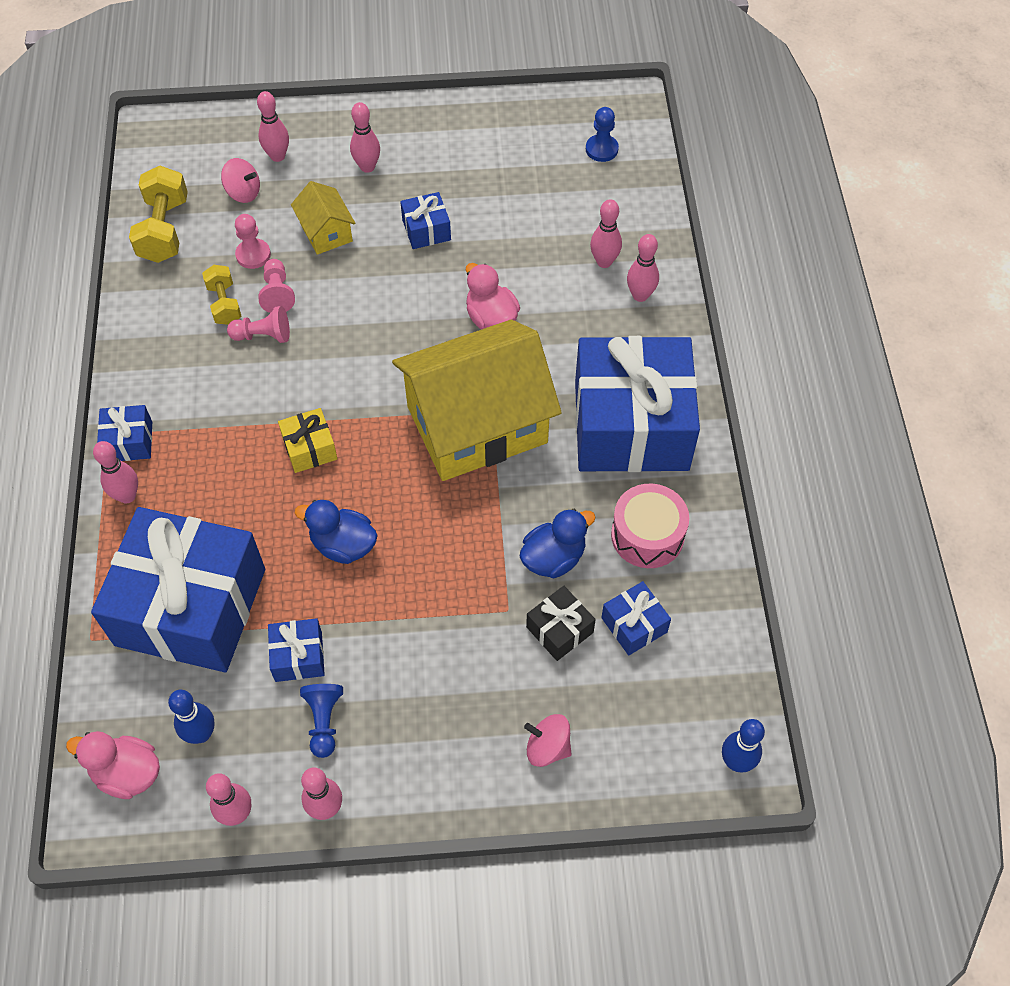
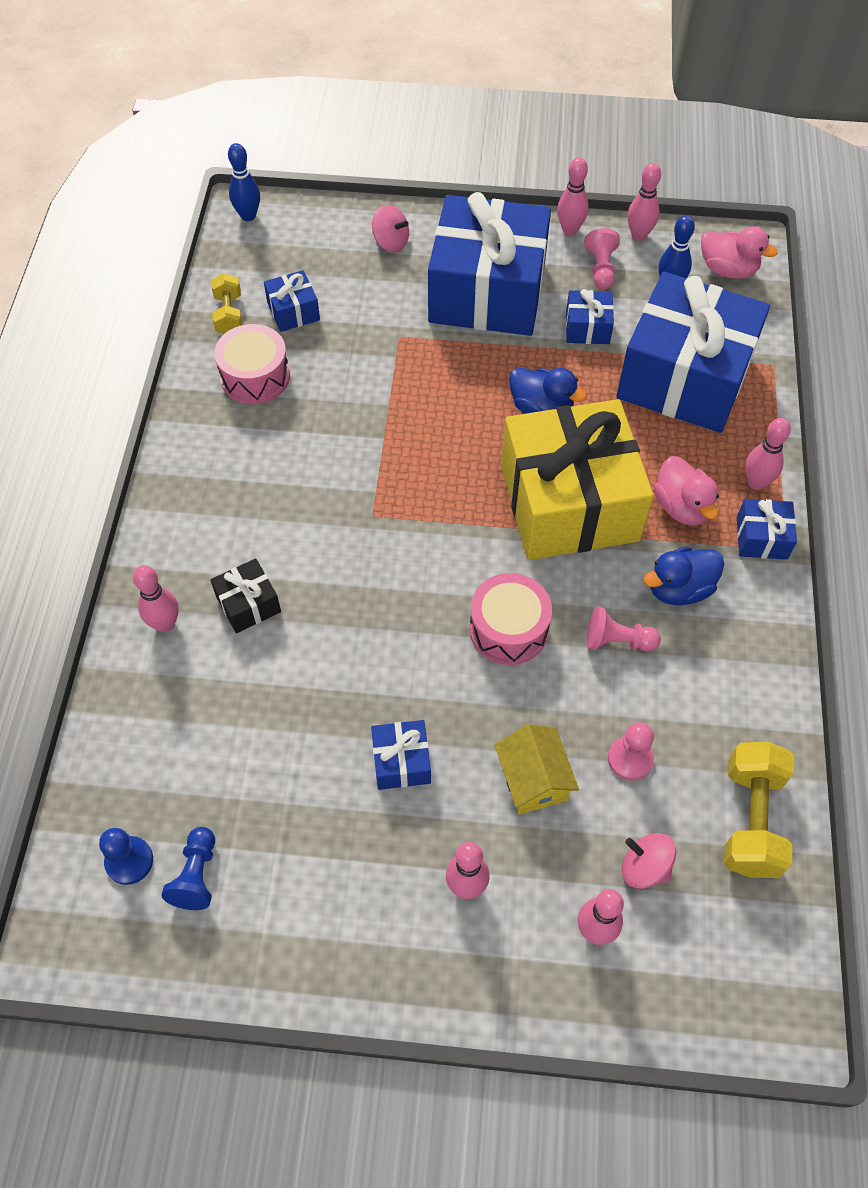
camera: 170 degrees left, 0 degrees up
yellow dumbbell [202,265,241,325] -> yellow dumbbell moved to [211,273,243,334]
pink pawn [258,259,295,313] -> pink pawn moved to [584,228,620,289]
yellow gift [278,408,337,473] -> yellow gift [501,399,654,560], size x2.46
blue pawn [300,684,343,758] -> blue pawn moved to [161,827,215,910]
yellow house [392,320,562,481] -> none
pink duck [466,263,520,329] -> pink duck moved to [654,456,719,526]
blue duck [520,509,596,578] -> blue duck moved to [644,547,724,605]
black gift [526,586,596,661] -> black gift moved to [210,558,281,633]
blue gift [575,336,700,472] -> blue gift moved to [428,192,551,336]
pink bowling pin [590,199,622,268] -> none
none -> pink drum [470,573,552,665]

